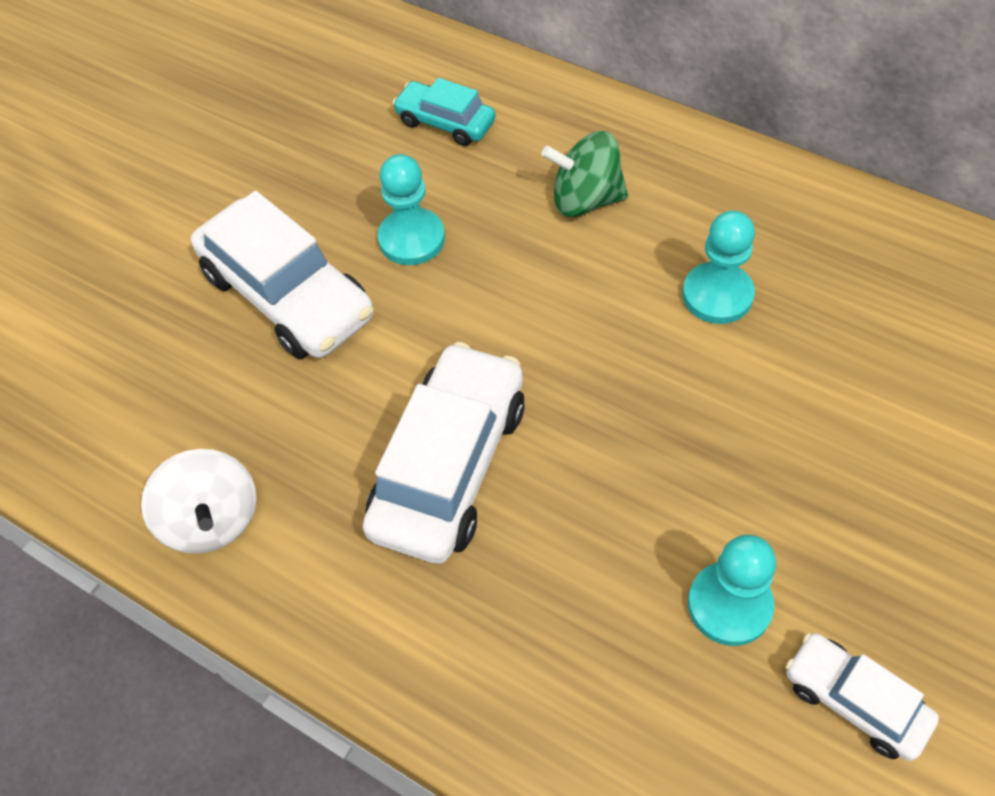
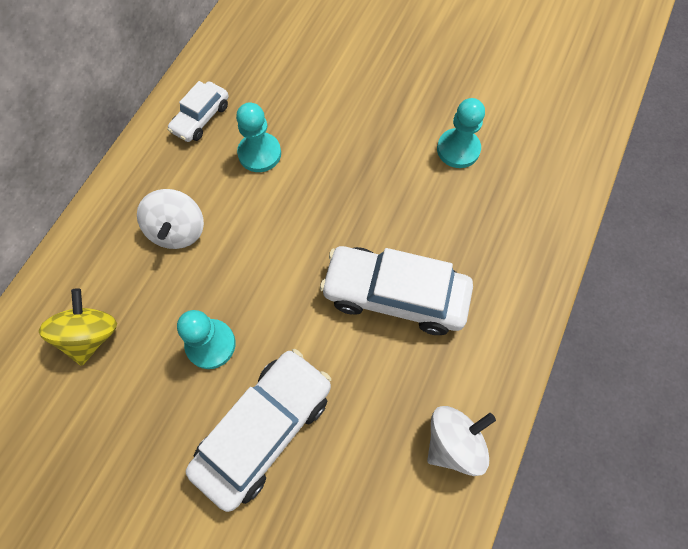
camera: 100 degrees left, 10 degrees up
turquoise car [393,78,496,146] -> yellow spinning top [39,288,117,366]
green spinning top [541,131,628,217] -> white spinning top [137,189,204,249]
white car [786,633,939,761] -> white car moved to [168,81,228,142]

